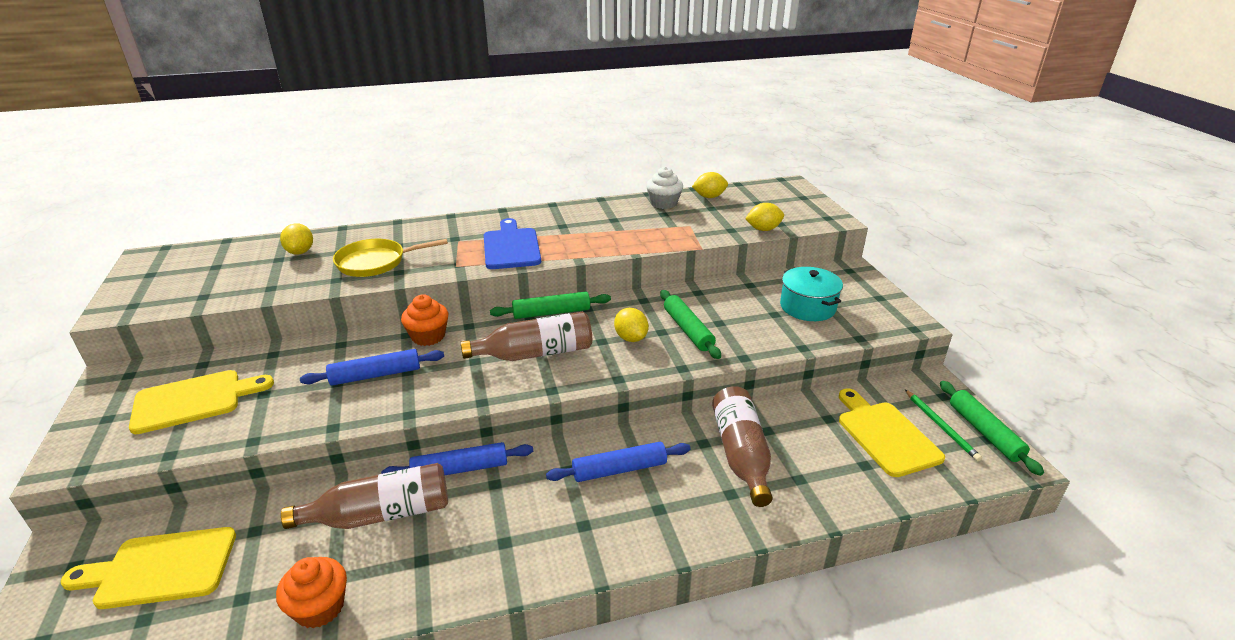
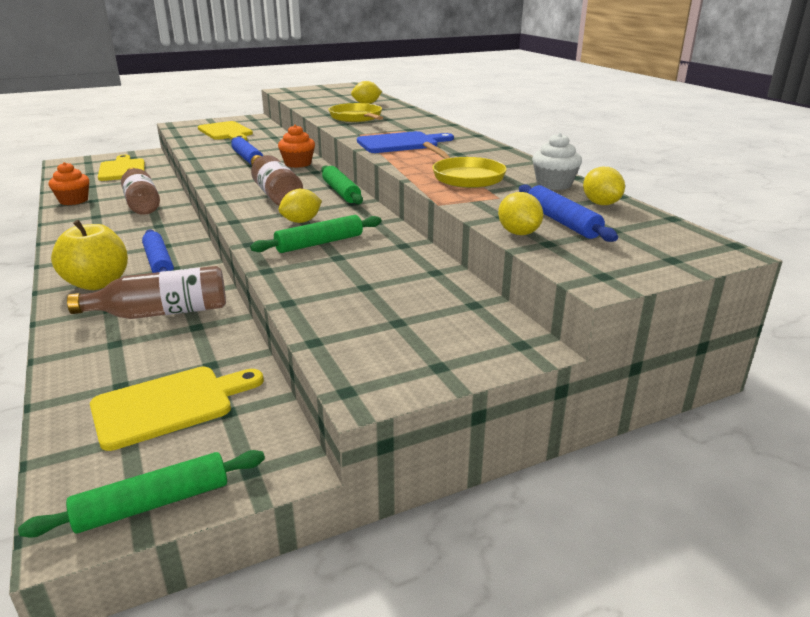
camera: 80 degrees right, 5 degrees down
blue rolling pin [381,442,533,475] -> blue rolling pin moved to [519,184,618,242]
turquoise pot [780,267,843,321] -> none
green pencil [905,390,982,461] -> none
none -> yellow apple [51,220,128,290]
none -> yellow pan [423,142,507,188]

